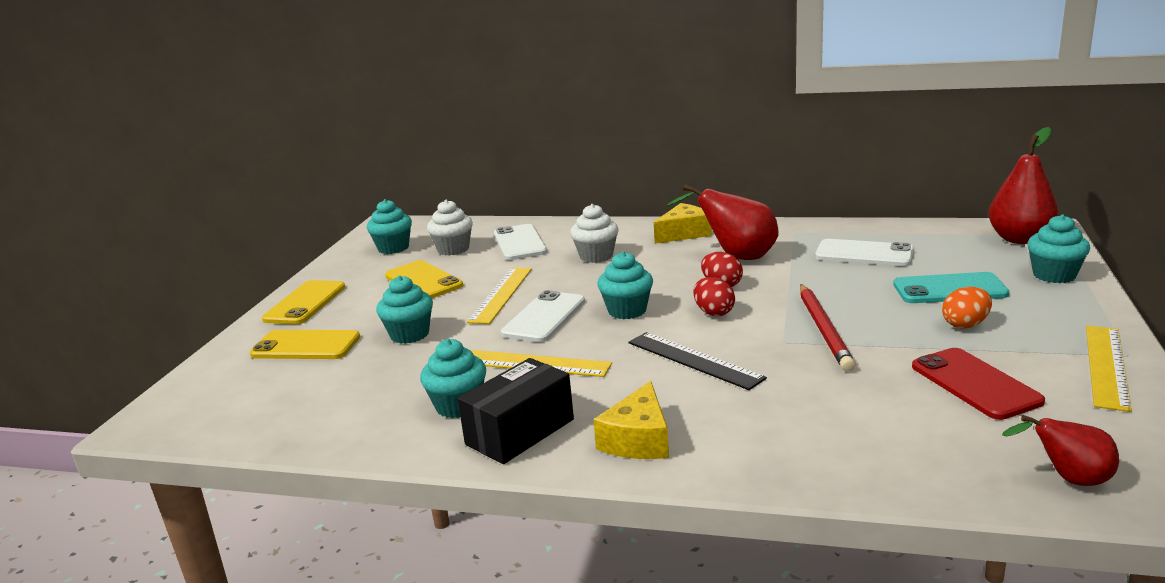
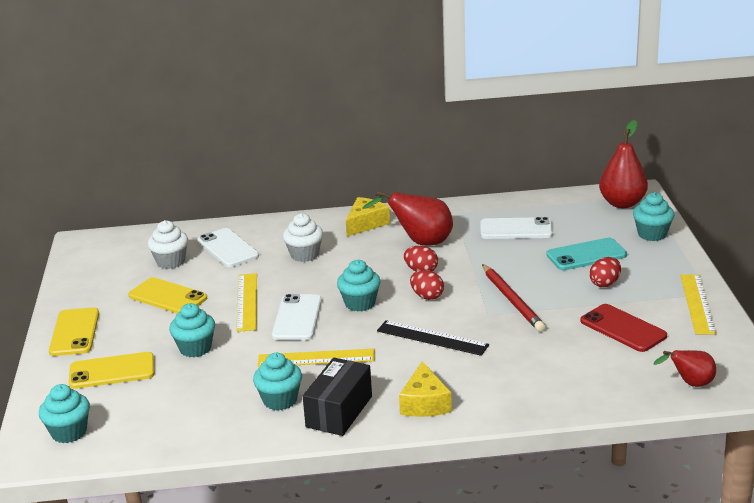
camera: 20 degrees left, 5 degrees up
turquoise cupcake [367,199,412,254] -> turquoise cupcake moved to [39,384,90,443]
orange egg [942,287,992,328] -> red egg [589,257,621,287]

